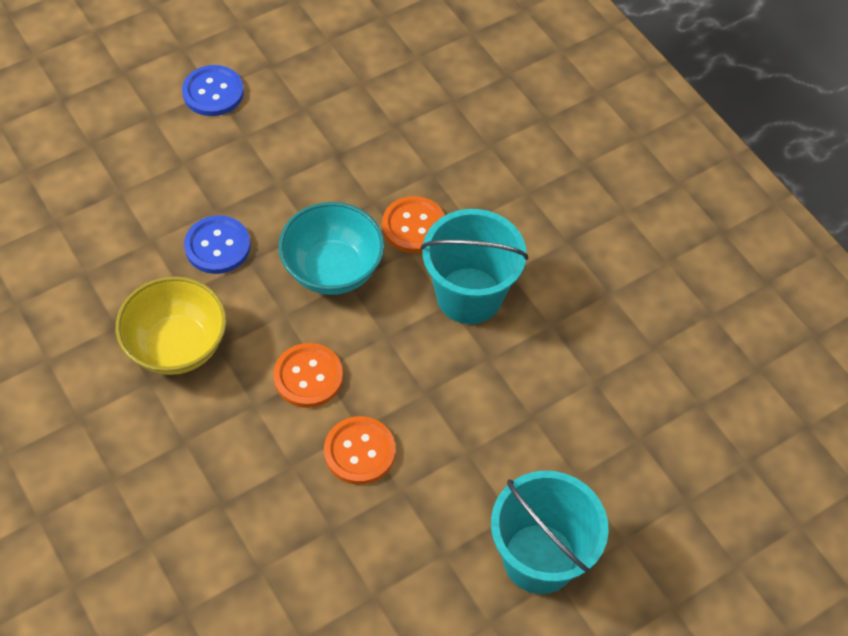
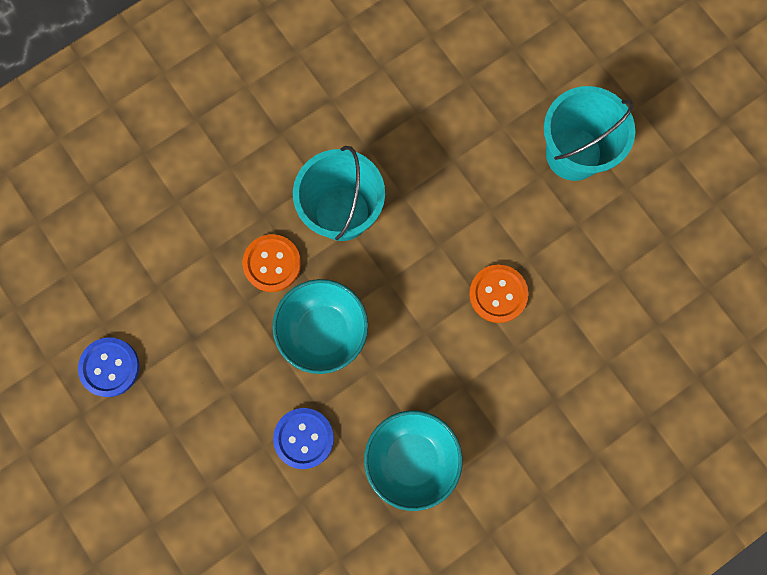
camera: 90 degrees left, 20 degrees up
yellow bowl [116,276,227,375] -> turquoise bowl [364,410,463,511]
blue button [182,65,244,116] -> blue button moved to [78,337,139,397]
orange button [273,343,343,408] -> none

